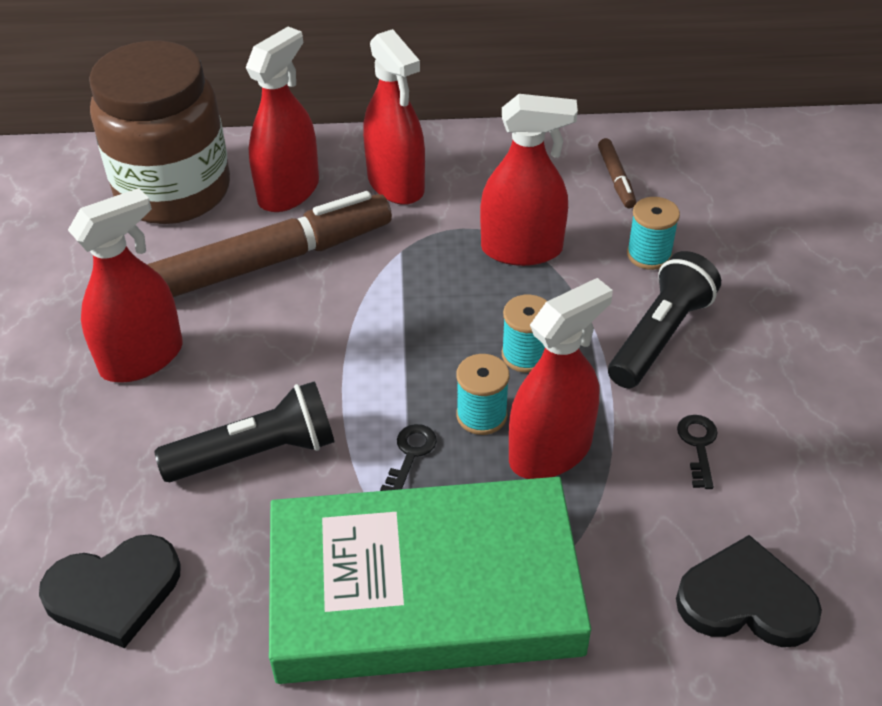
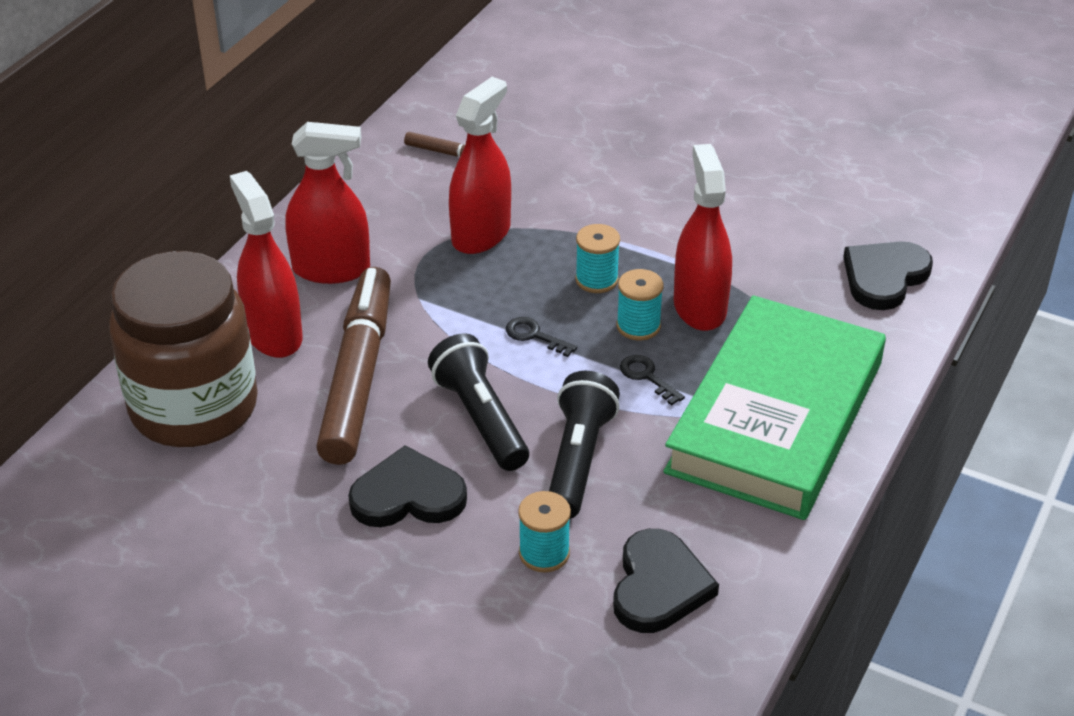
camera: 60 degrees left, 5 degrees down
red spray bottle [68,188,183,382] -> black heart [348,445,467,527]
black flashlight [608,251,721,388] -> black flashlight moved to [428,333,529,471]
turquoise spool [627,197,680,270] -> turquoise spool moved to [518,491,571,572]
black key [677,415,717,489] -> black key moved to [506,317,577,357]

